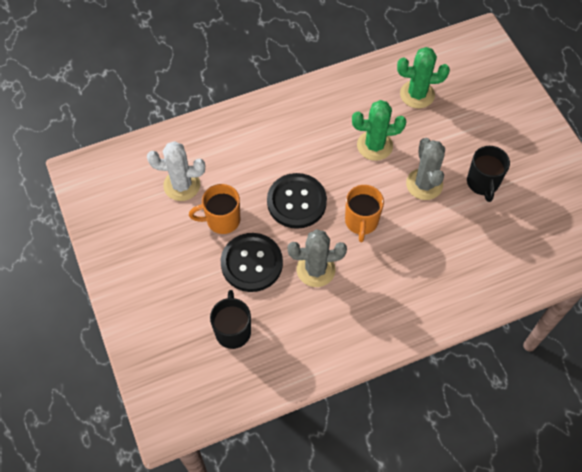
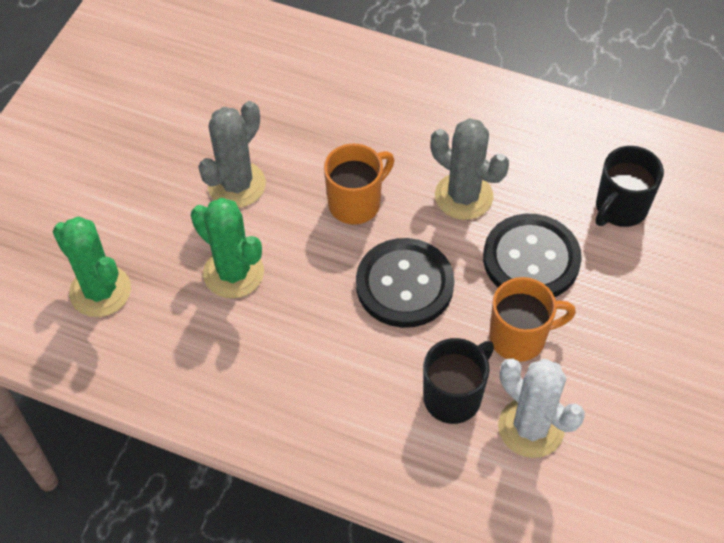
camera: 135 degrees left, 5 degrees down
orange mug [189,184,240,234] -> orange mug turned 45 degrees counterclockwise [489,277,576,362]
black mug [467,146,510,202] -> black mug moved to [423,338,494,424]

